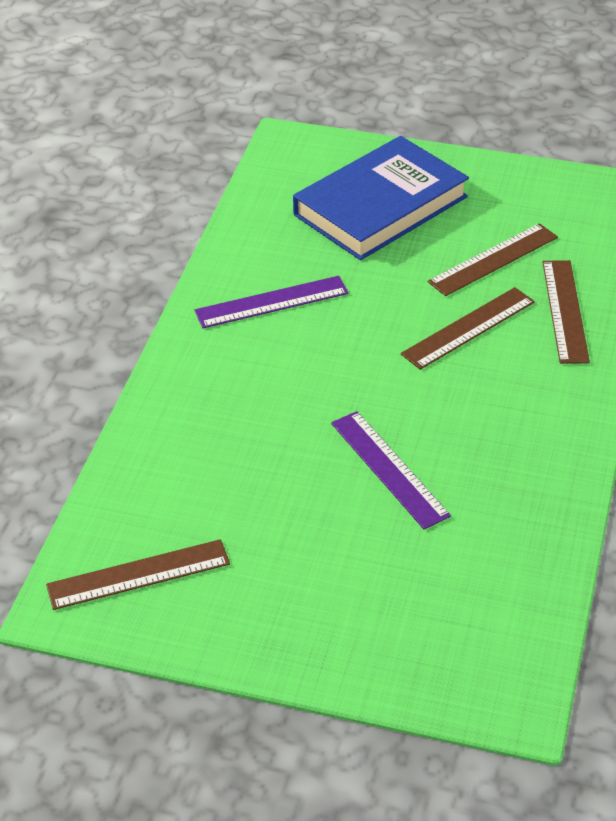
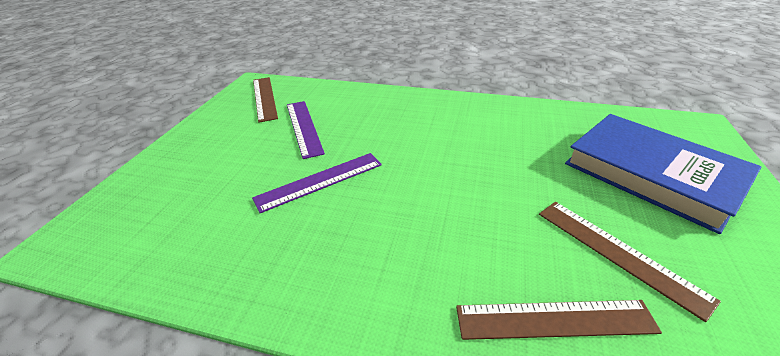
camera: 90 degrees right, 5 degrees down
purple ruler [194,276,348,328] -> purple ruler moved to [287,101,325,159]
brown ruler [401,287,535,370] -> none

